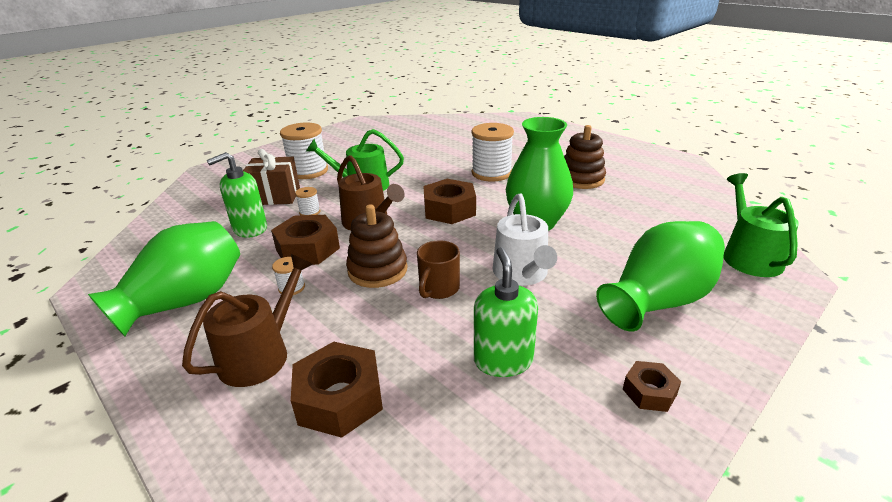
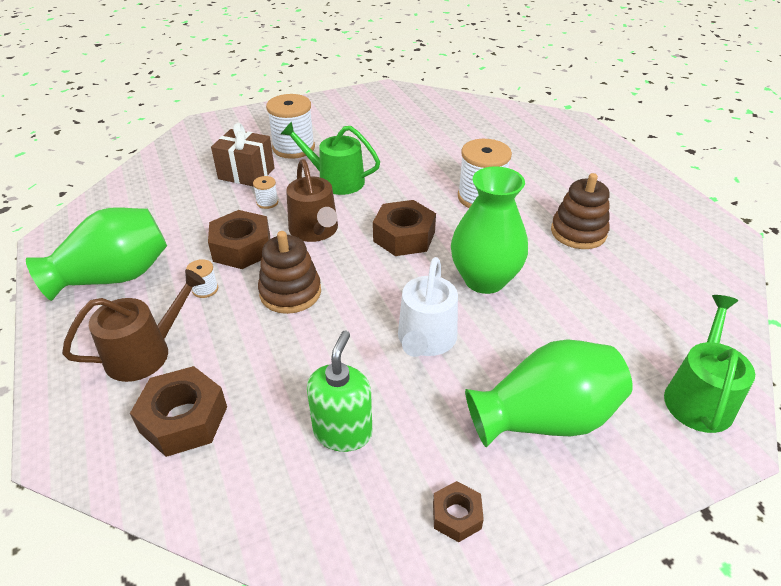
camera: 20 degrees right, 10 degrees up
green soap dispenser [207,152,267,238] -> none
brown mug [417,240,460,299] -> none

